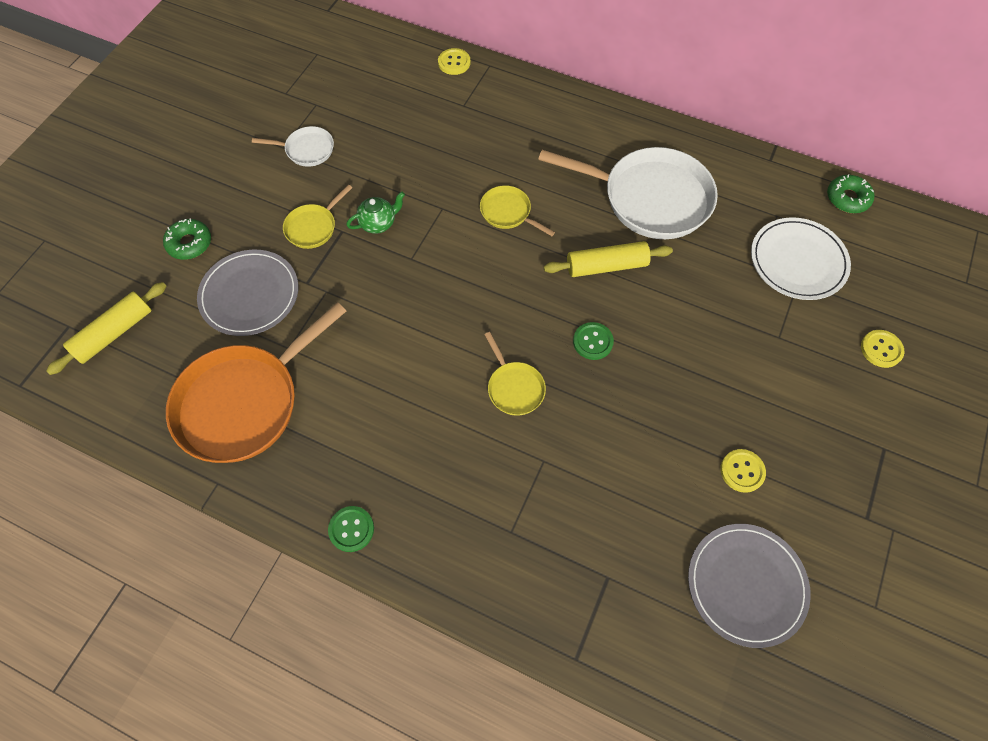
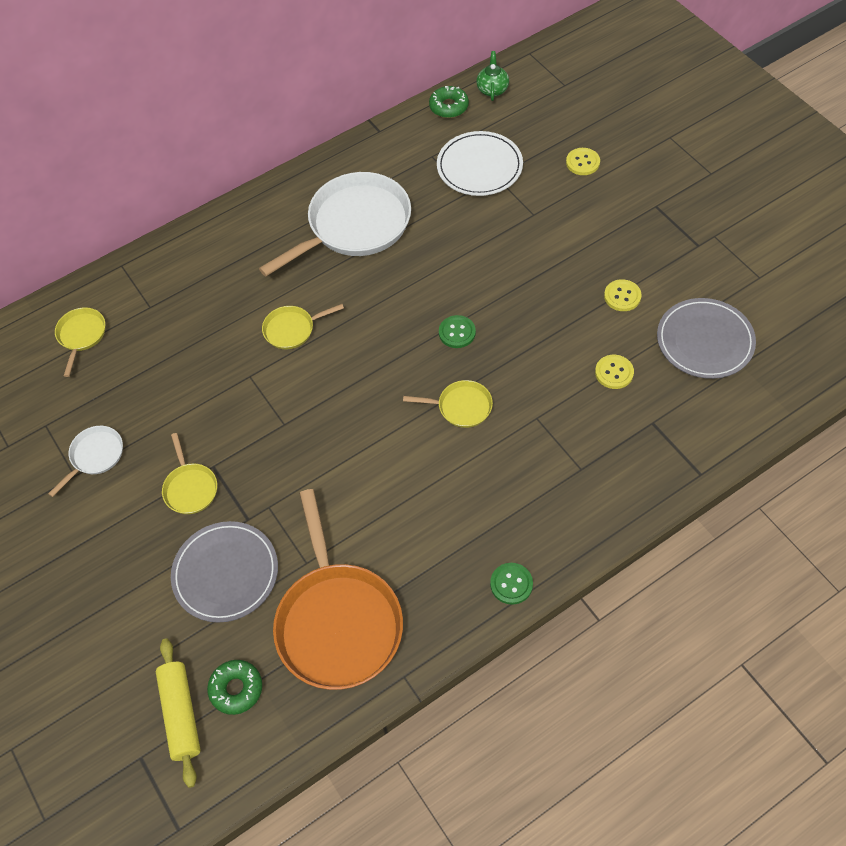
camera: 55 degrees left, 5 degrees down
green donut [163,218,211,260] -> green donut moved to [207,660,262,715]
green teapot [346,191,405,234] -> green teapot moved to [476,51,509,101]
yellow button [438,48,471,75] -> yellow button moved to [595,355,634,389]
yellow rolling pin [544,241,673,277] -> none
none -> yellow pan [55,307,105,377]

